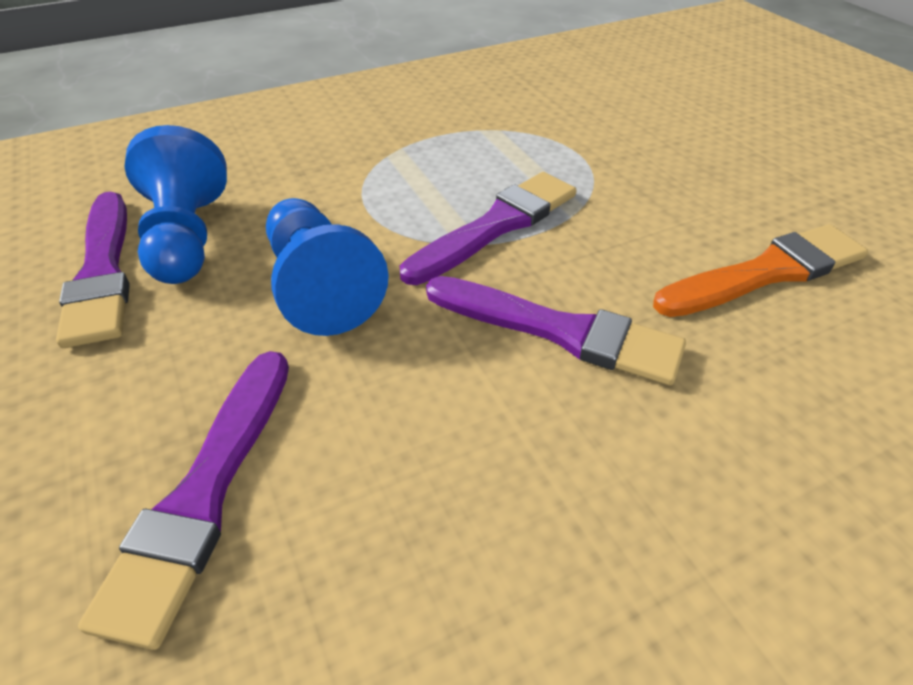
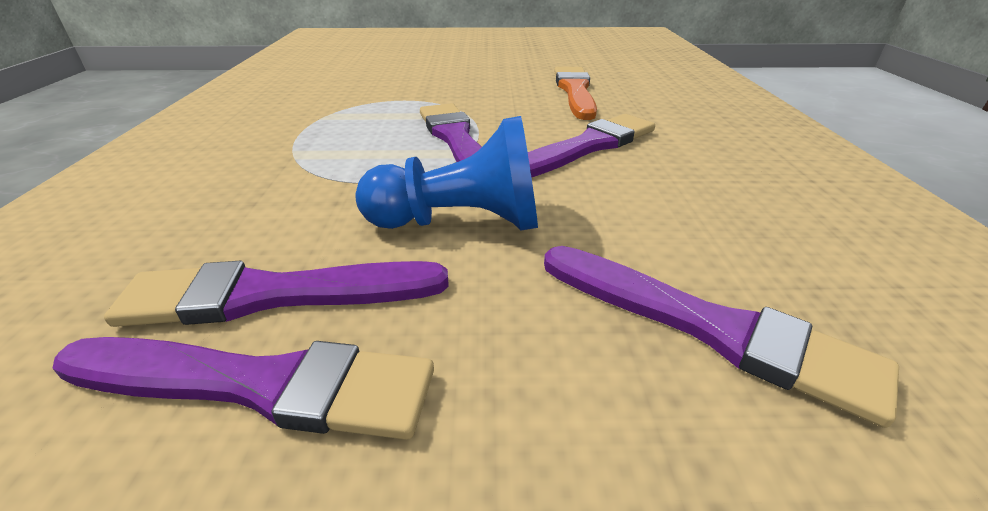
camera: 65 degrees left, 10 degrees down
blue pawn [124,125,227,284] -> purple brush [104,261,449,327]

